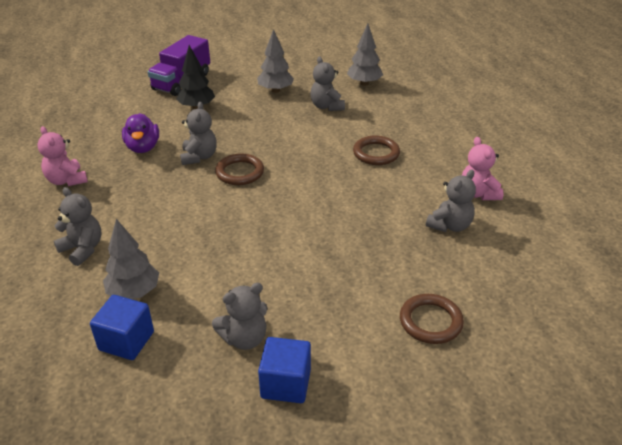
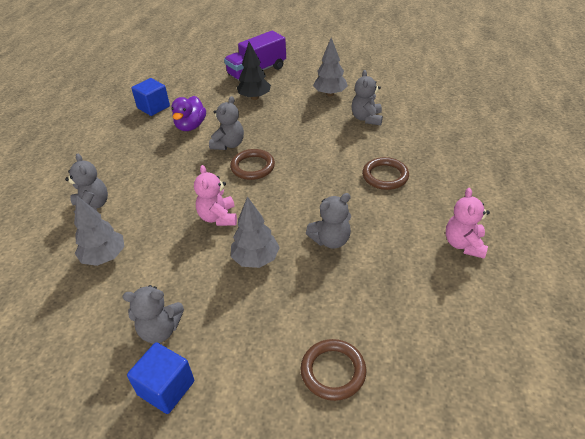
camera: 25 degrees right, 5 degrees up
pink teddy bear [37,126,88,186] -> pink teddy bear moved to [194,165,237,226]
blue cube [90,295,154,360] -> blue cube moved to [131,78,170,116]
grey tree [347,24,383,86] -> grey tree moved to [231,196,280,268]
grey teddy bear [426,170,476,232] -> grey teddy bear moved to [306,193,351,249]

